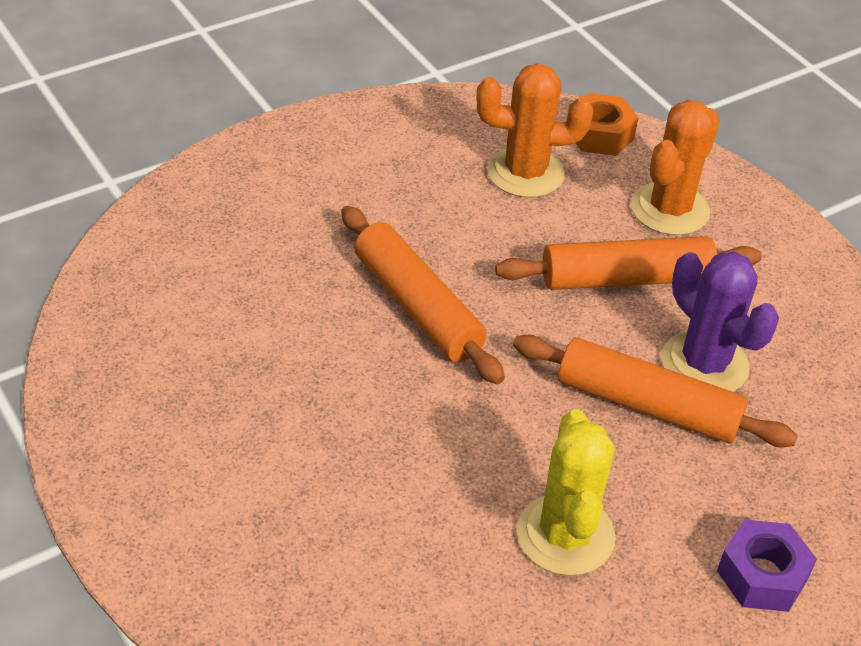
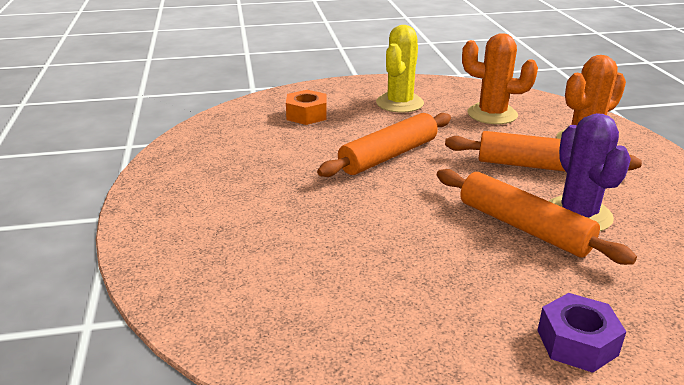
camera: 25 degrees right, 15 degrees down
orange rolling pin [341,206,505,384] -> orange rolling pin turned 60 degrees clockwise [317,113,451,177]
yellow cactus [517,409,615,576] -> yellow cactus moved to [376,25,424,113]
orange nut [576,93,639,156] -> orange nut moved to [286,90,327,125]

